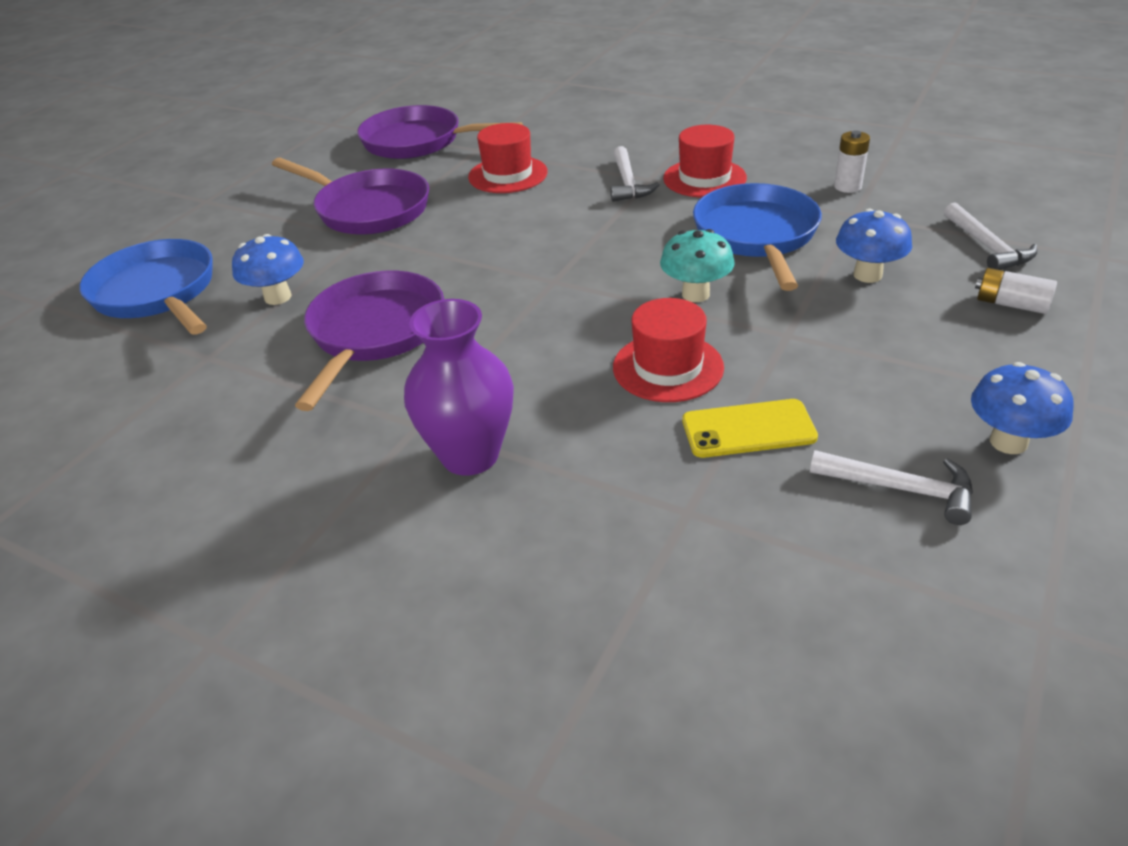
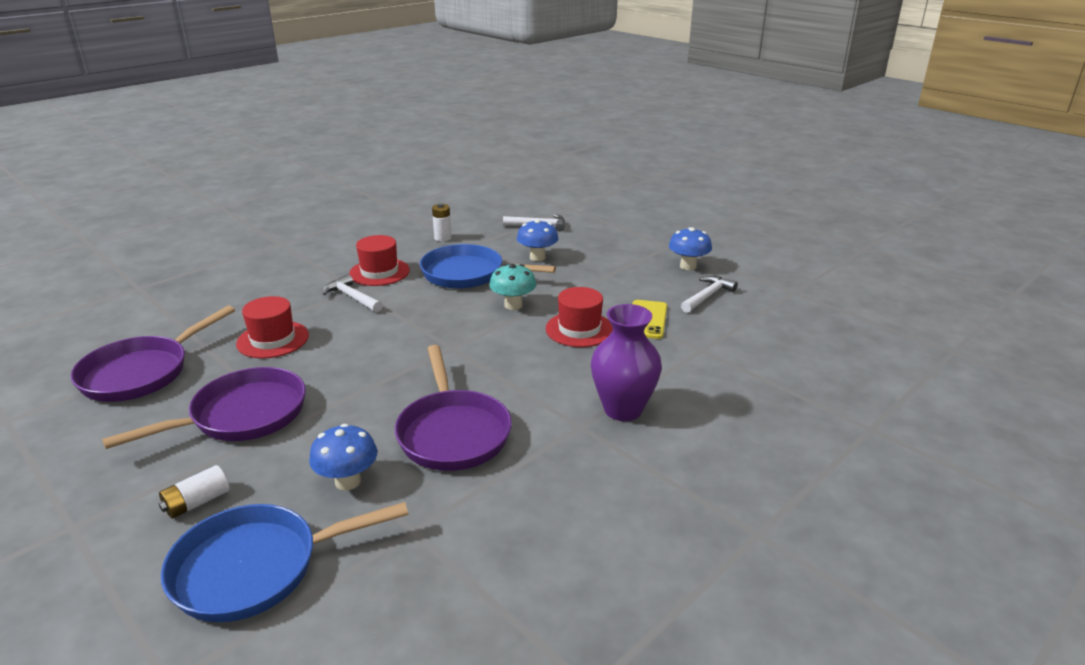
camera: 75 degrees left, 10 degrees down
purple pan [295,270,444,411] -> purple pan turned 135 degrees counterclockwise [395,345,512,471]
white hammer [611,146,660,202] -> white hammer turned 150 degrees counterclockwise [323,274,383,312]
white battery [975,268,1057,314] -> white battery moved to [158,465,230,519]

